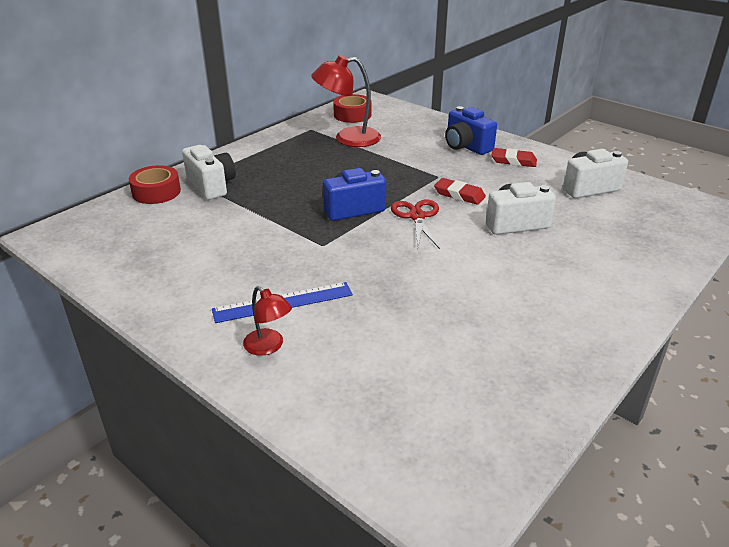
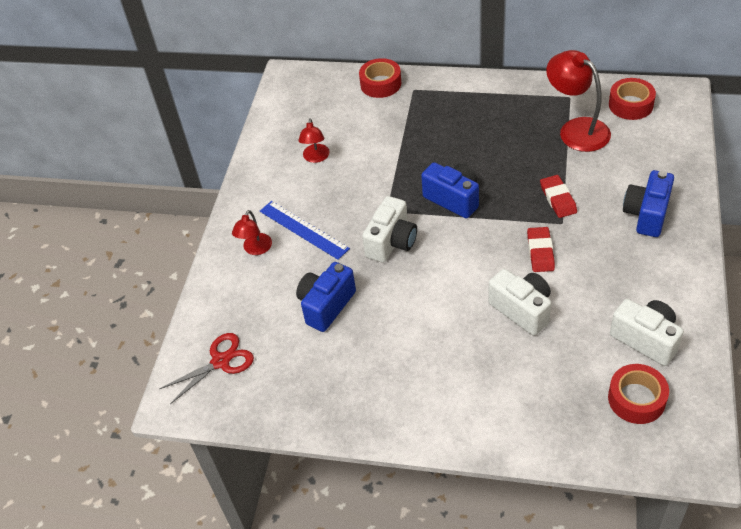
camera: 65 degrees right, 15 degrees up
white camera [182,145,236,200] -> white camera moved to [362,196,417,263]
red scissors [391,199,440,249] -> red scissors moved to [159,333,254,404]
red eraser [492,148,537,167] -> red eraser moved to [540,175,577,218]
none -> blue camera [296,262,356,332]
none -> red lamp [299,118,329,163]
none -> red tape [608,364,669,424]

